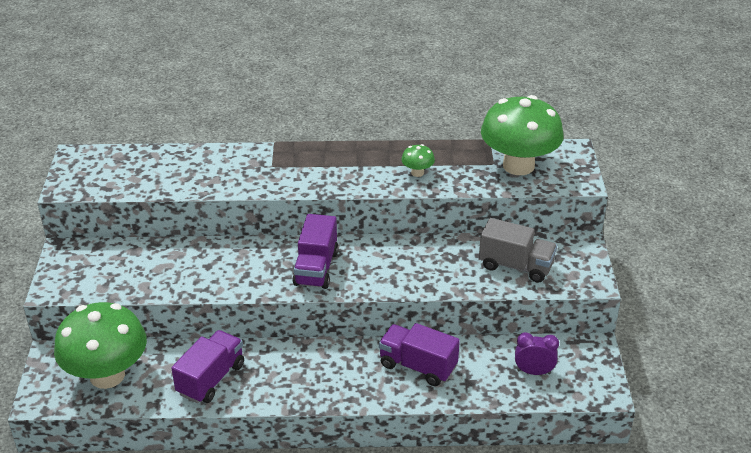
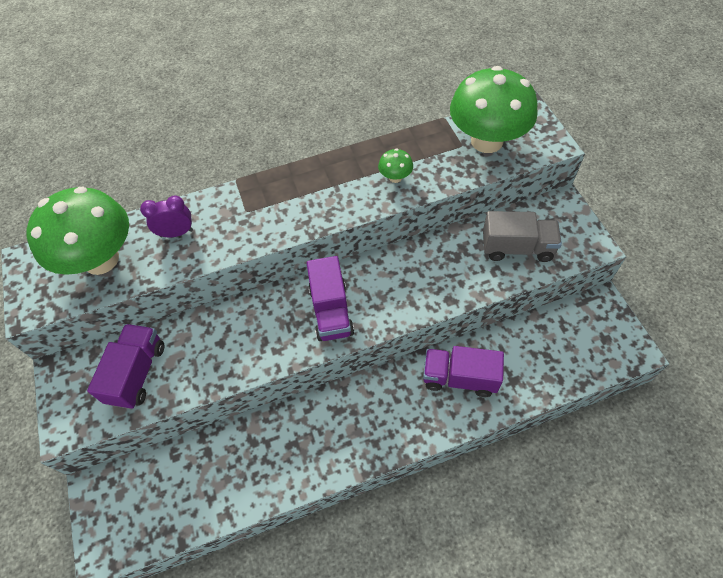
camera: 15 degrees left, 20 degrees up
green mushroom [54,302,147,389] -> green mushroom moved to [26,187,129,275]
purple truck [171,330,244,403] -> purple truck moved to [87,324,164,409]
purple clock [515,332,559,375] -> purple clock moved to [140,195,193,237]

